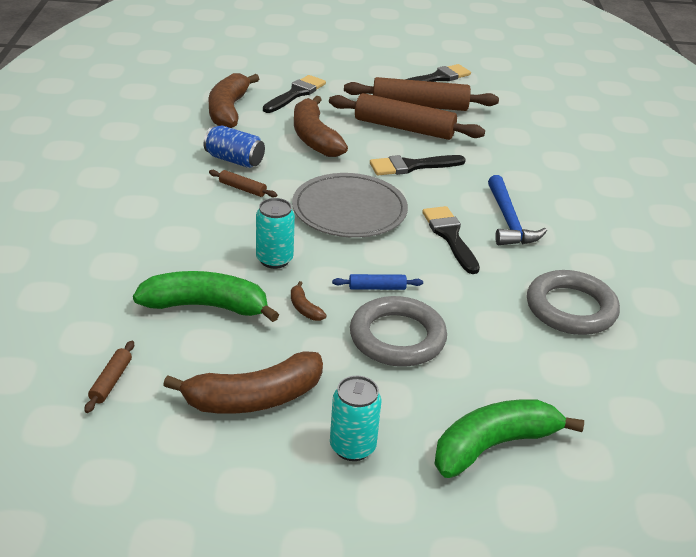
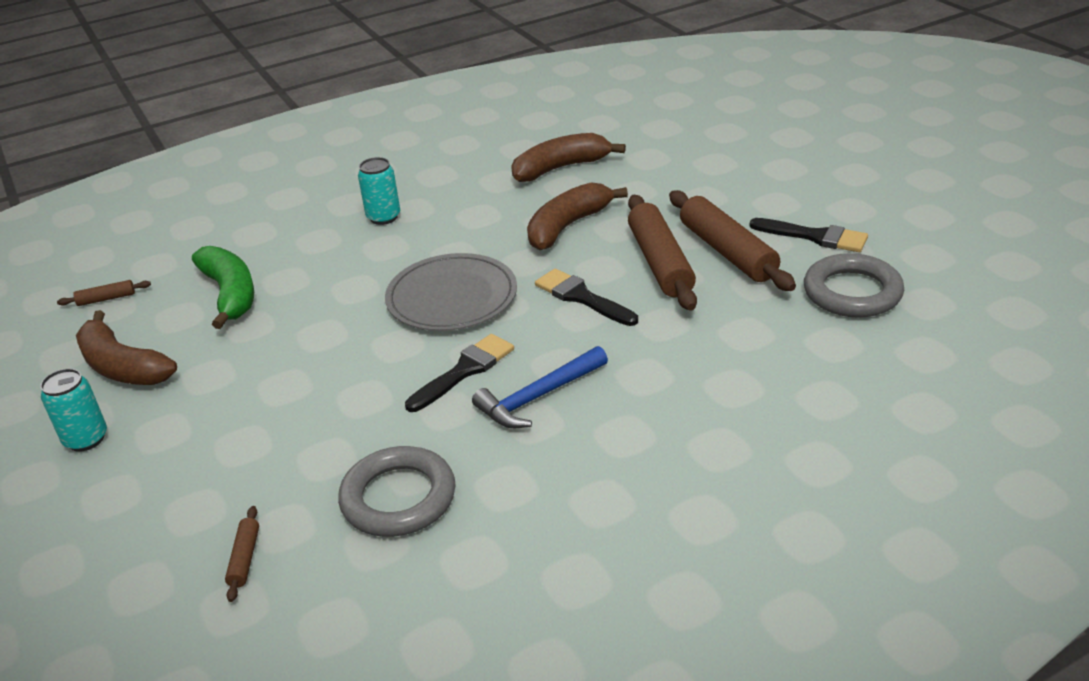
camera: 65 degrees right, 0 degrees up
blue can [204,126,265,168] -> none
brown rolling pin [209,170,277,197] -> brown rolling pin moved to [225,506,259,602]
turquoise can [256,198,295,269] -> turquoise can moved to [358,157,400,225]
black brush [263,75,326,113] -> none
brown banana [291,281,327,321] -> none
blue rolling pin [332,274,423,290] -> none
grey ring [350,296,447,367] -> grey ring moved to [804,253,904,318]
green banana [435,399,584,478] -> none

